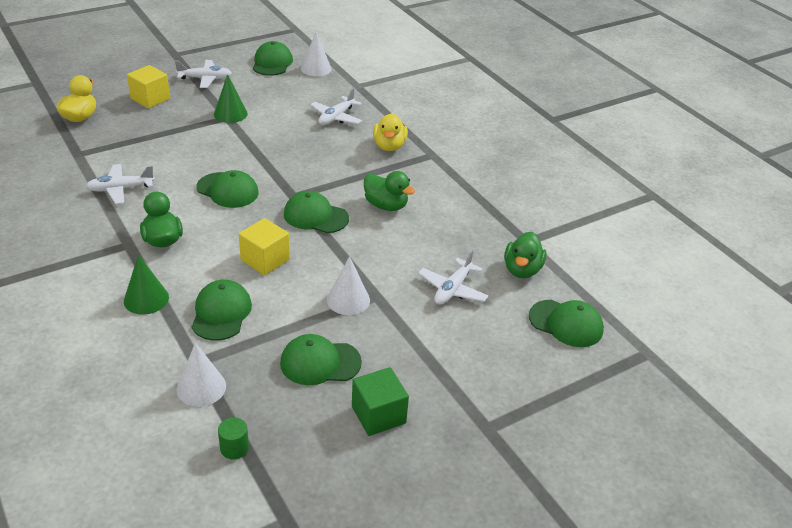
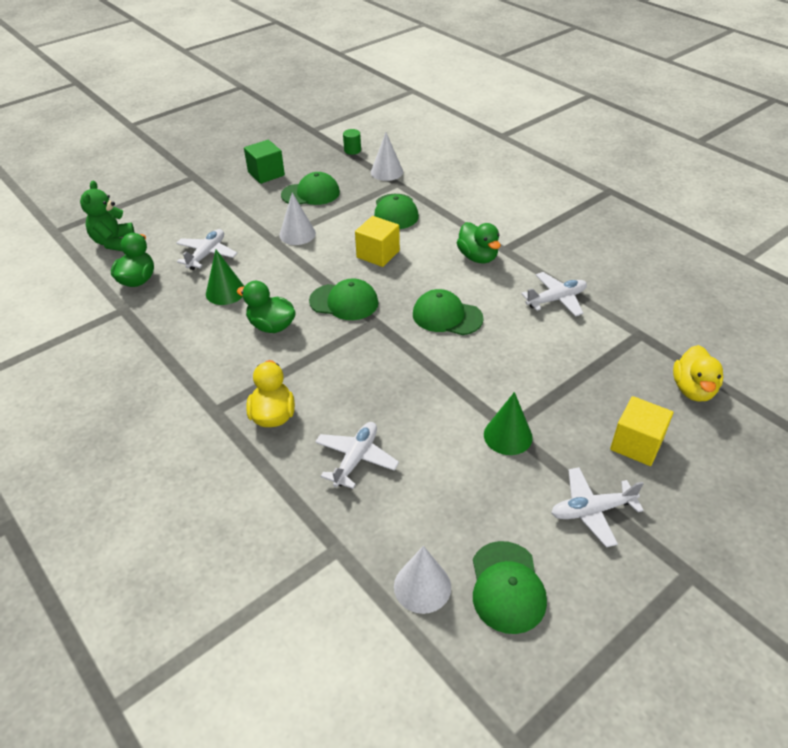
camera: 175 degrees right, 5 degrees up
green cone [124,254,169,315] -> green cone moved to [206,250,244,305]
green cap [529,300,604,347] -> green teddy bear [80,180,135,251]

